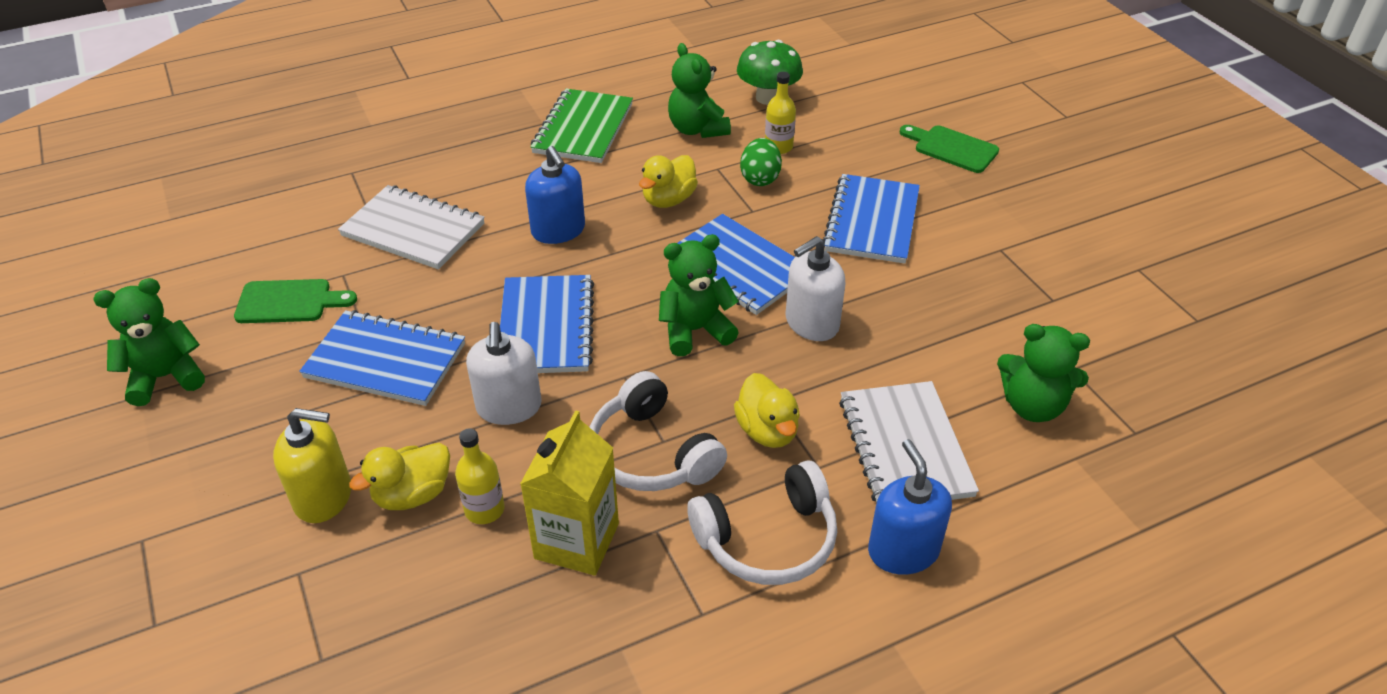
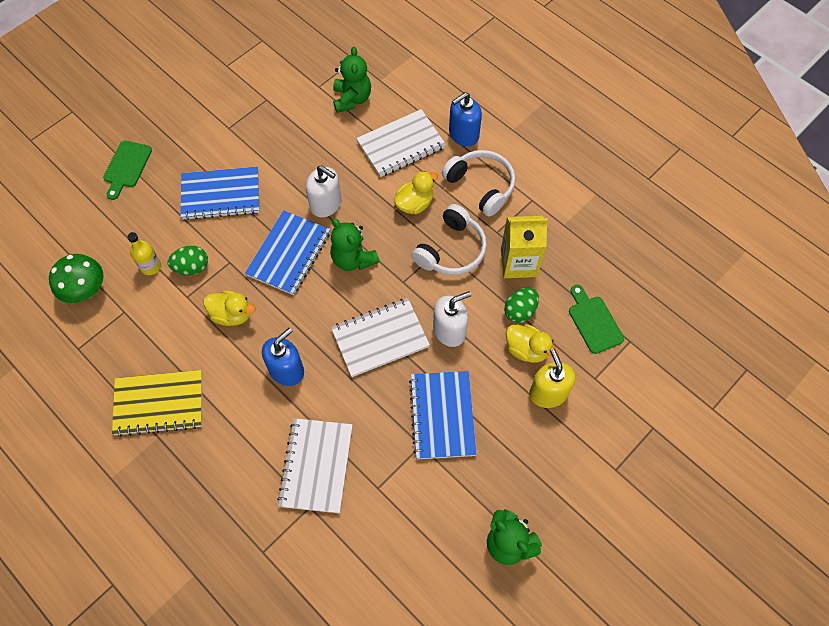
camera: 110 degrees left, 20 degrees up
green cutting board [234,279,357,323] -> green cutting board moved to [569,285,624,354]
yellow bottle [455,428,505,524] -> green egg [504,287,539,323]
blue notebook [500,275,594,373] -> white notebook [331,298,430,377]
green notebook [530,89,633,163] -> yellow notebook [112,370,202,437]
green teddy bear [668,43,731,138] -> none

